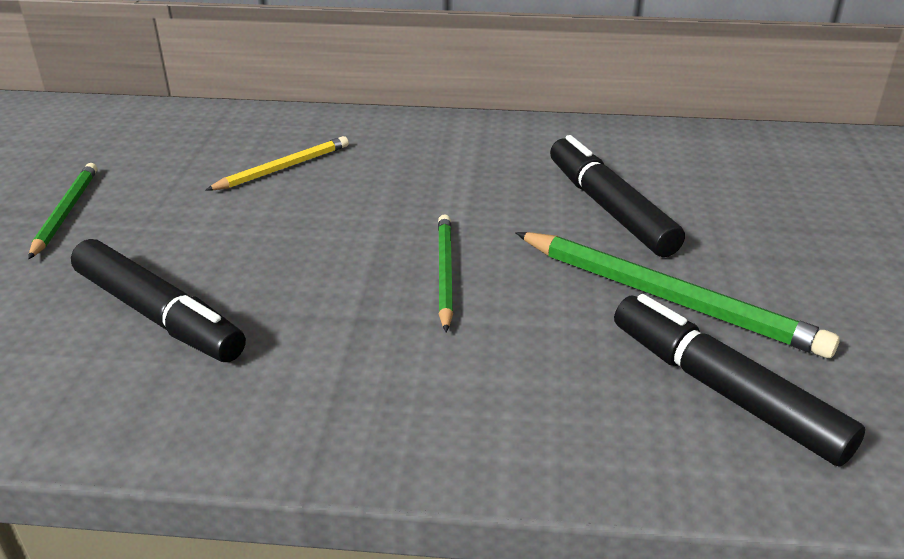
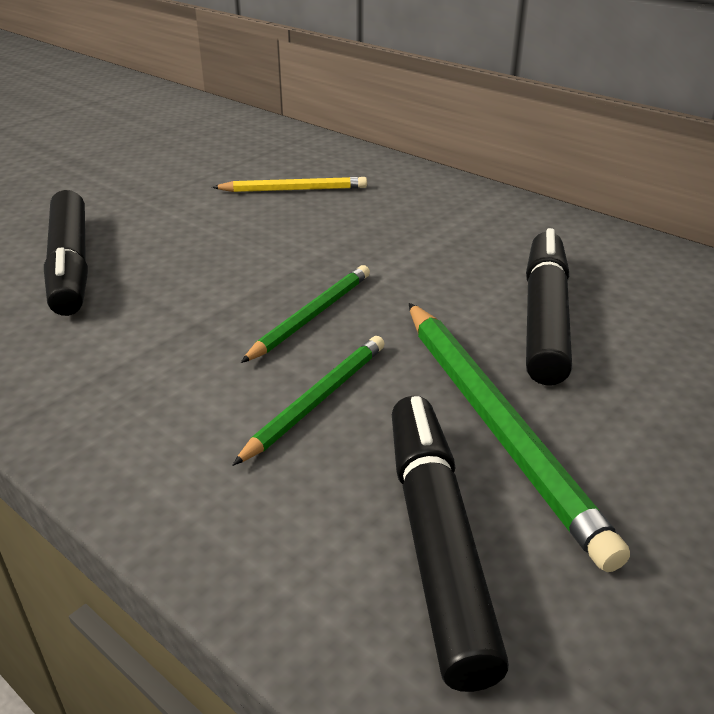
camera: 35 degrees right, 0 degrees up
green pencil [28,163,97,259] -> green pencil moved to [232,336,385,466]

